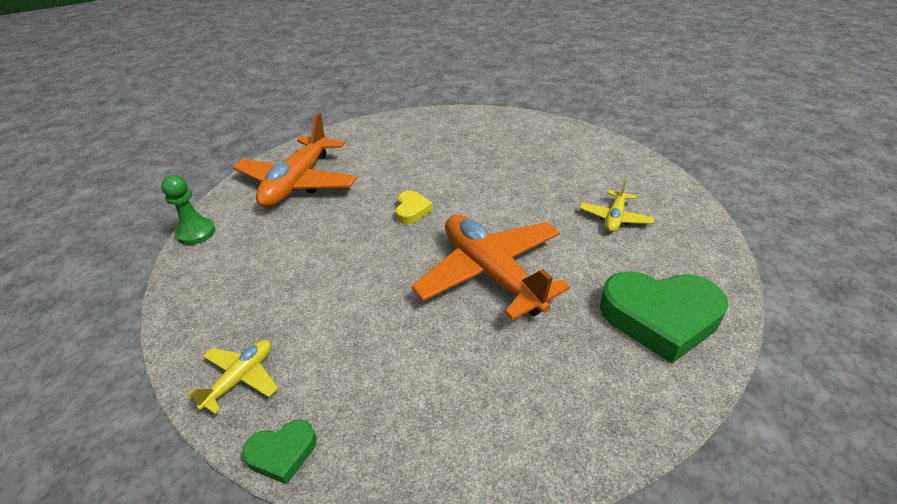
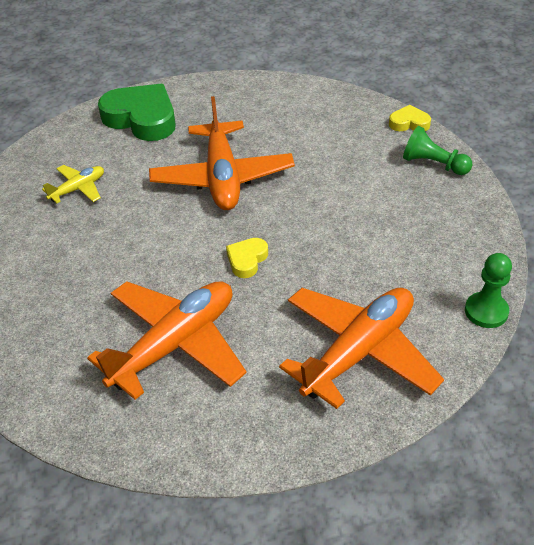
camera: 155 degrees left, 5 degrees up
yellow plane [188,340,278,414] -> green pawn [403,126,472,175]
green heart [242,419,317,484] -> yellow heart [389,105,431,131]
none -> orange plane [87,281,247,400]

